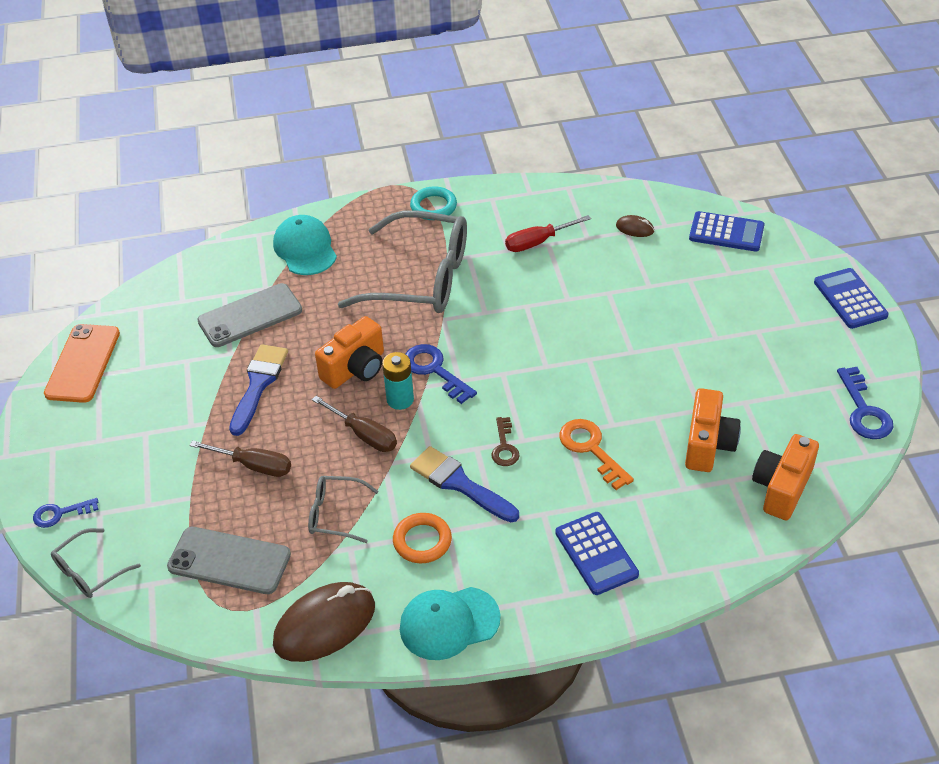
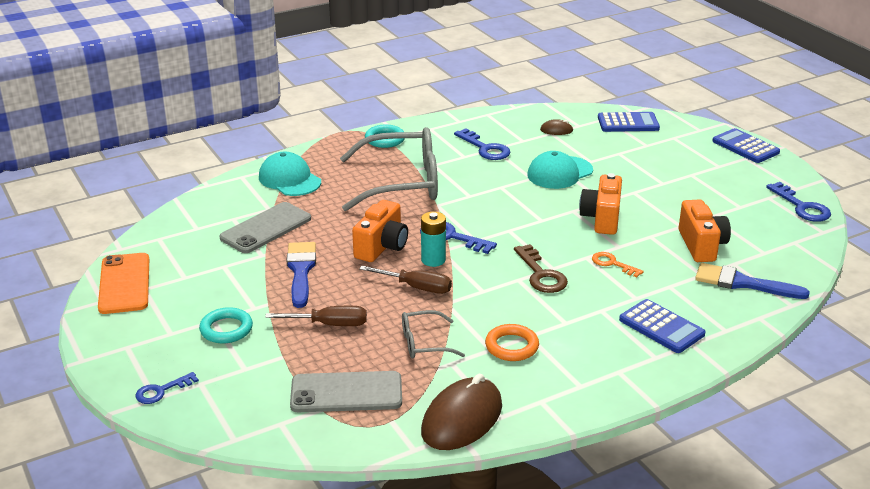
camera: 20 degrees left, 15 degrees down
grey glasses [51,528,141,598] -> none
turquoise cap [400,587,501,660] -> turquoise cap moved to [527,151,593,189]
blue brush [410,446,519,522] -> blue brush moved to [695,263,810,299]
brown key [491,417,520,466] -> brown key [514,244,568,293], size x1.53
red screwdriver [505,215,591,252] -> blue key [454,128,510,160]
orange key [559,419,634,490] -> orange key [592,252,644,277], size x0.65
orange camera [752,434,819,520] -> orange camera moved to [579,173,622,235]
none -> turquoise ring [199,307,253,343]

